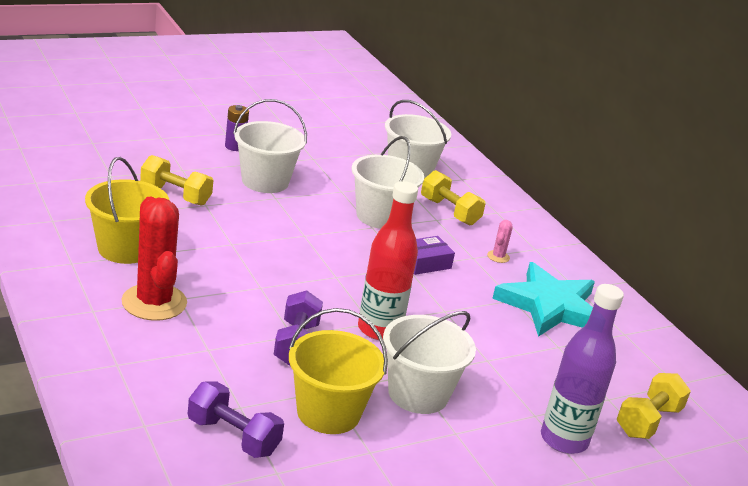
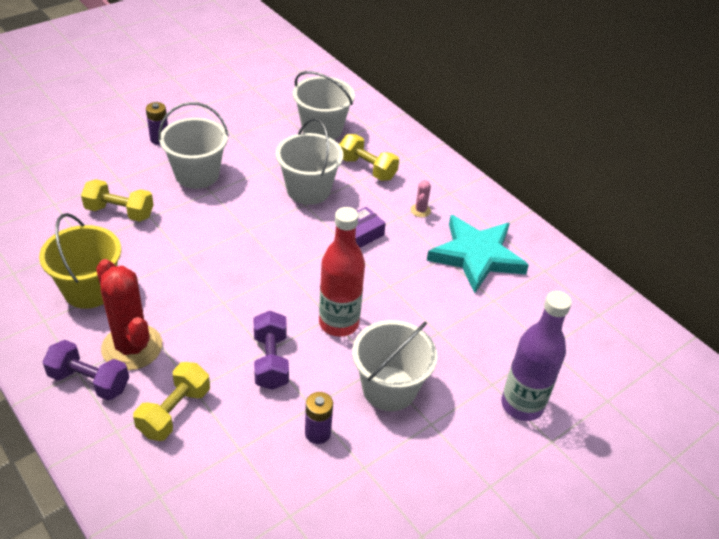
camera: 10 degrees left, 15 degrees up
purple dumbbell [188,382,284,458] -> purple dumbbell moved to [43,340,129,401]
yellow bucket [289,308,388,434] -> purple battery [305,392,333,444]
yellow dumbbell [617,373,691,439] -> yellow dumbbell moved to [133,362,210,441]

